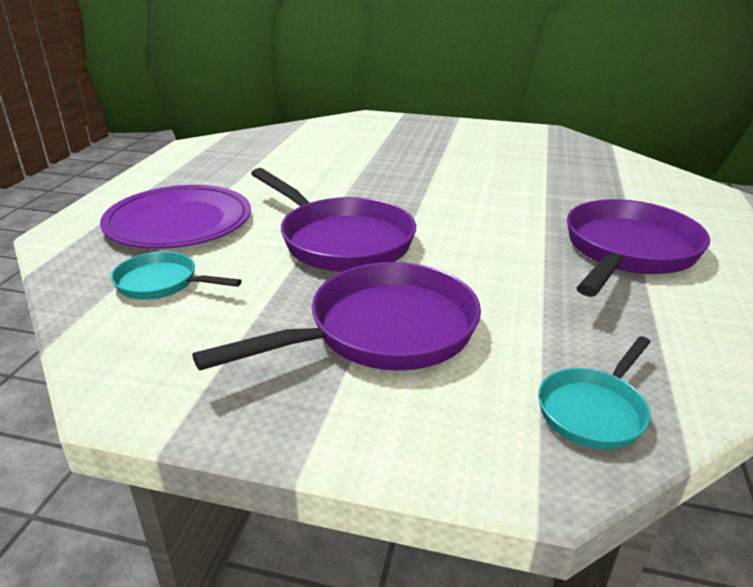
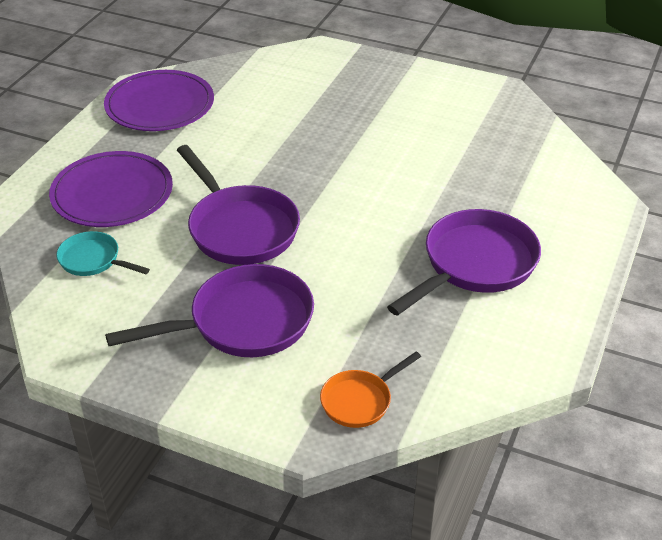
camera: 10 degrees right, 10 degrees up
turquoise pan [538,336,651,449] -> orange pan [320,352,421,428]
none -> purple plate [104,70,214,131]

